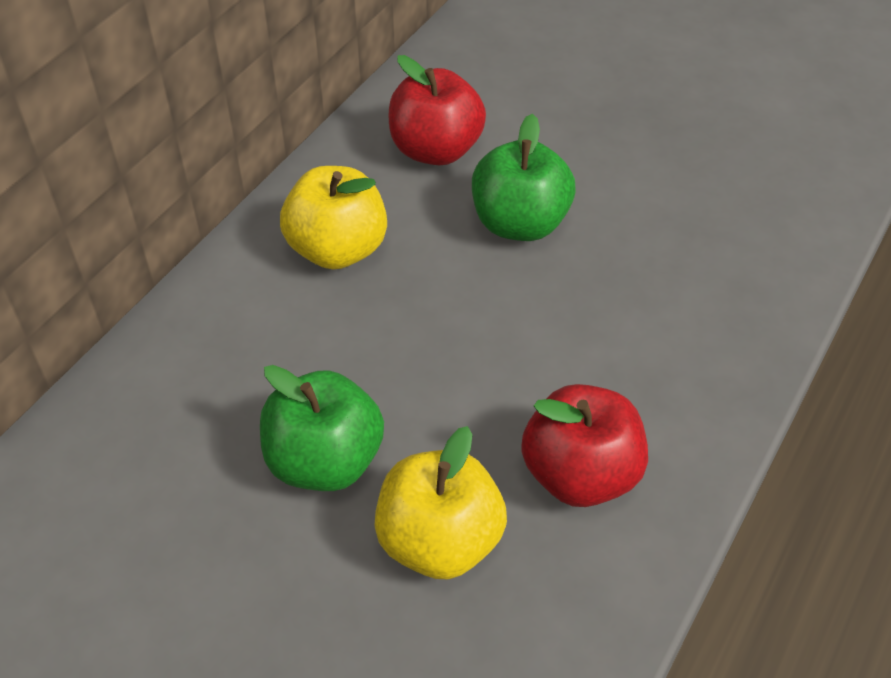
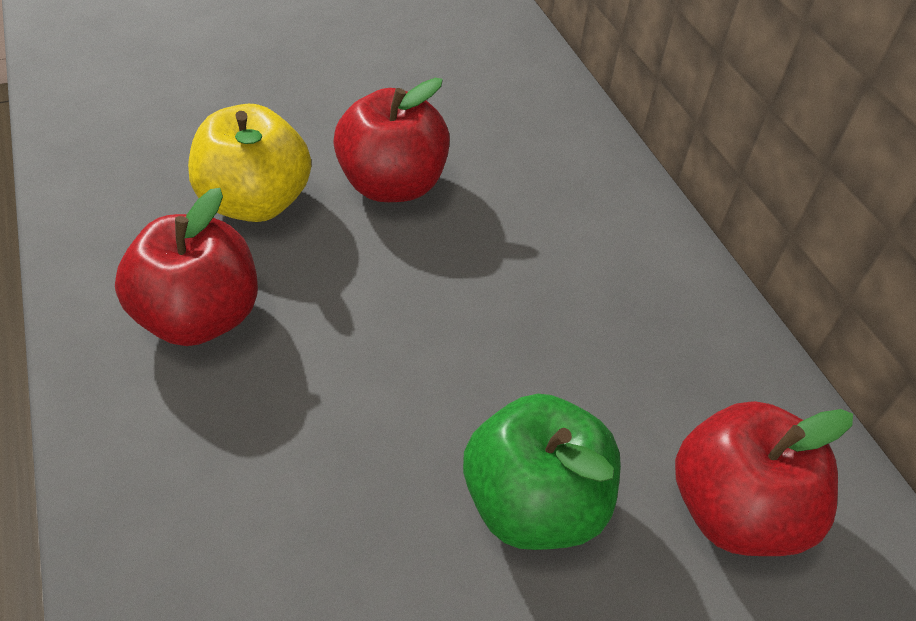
camera: 125 degrees right, 0 degrees up
green apple [260,365,384,491] -> red apple [333,78,450,202]
yellow apple [280,166,387,269] -> none

